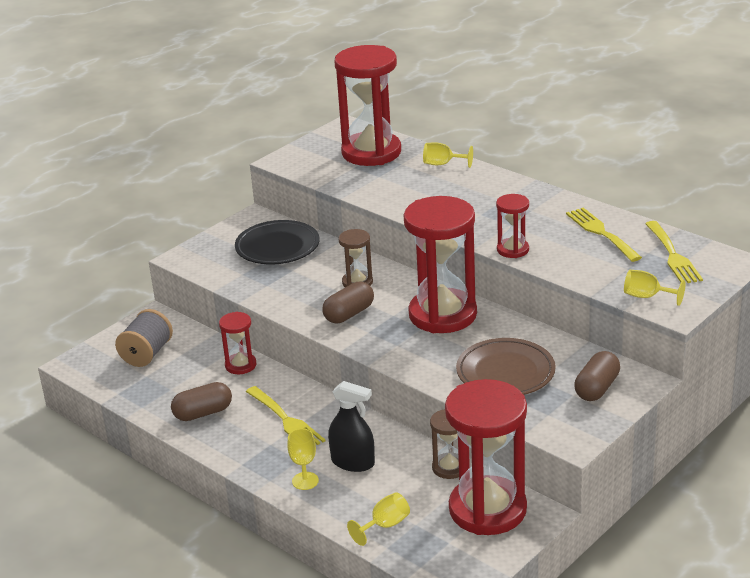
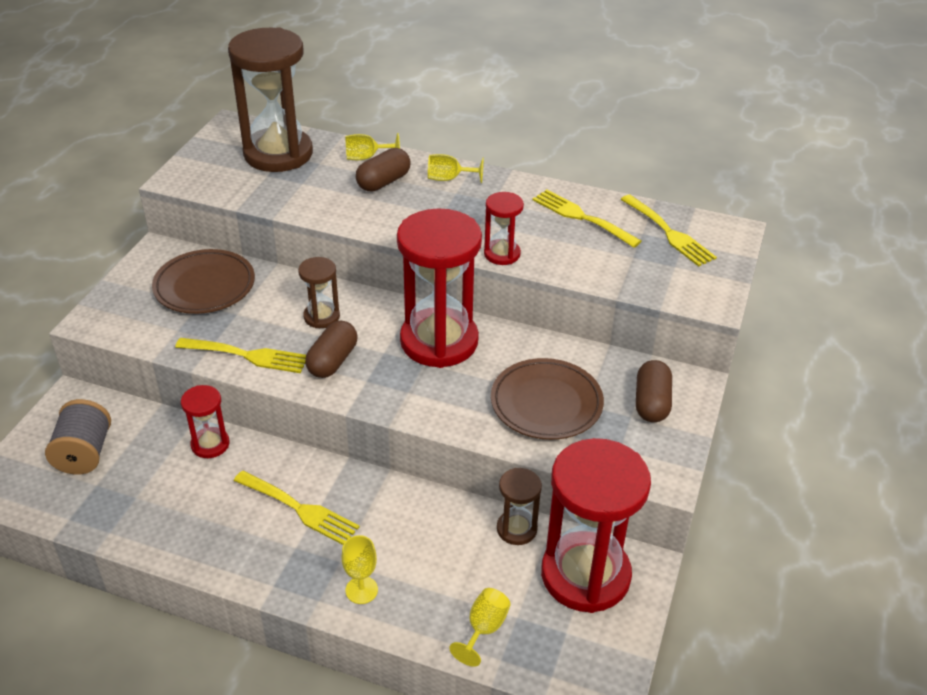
camera: 25 degrees left, 10 degrees up
brown capsule [171,382,232,421] -> brown capsule moved to [356,148,410,191]
black plate [235,220,320,264] -> brown plate [152,249,255,314]
black spray bottle [328,381,375,472] -> none
red hourglass [334,45,401,166] -> brown hourglass [228,27,313,172]
yellow goblet [624,270,686,306] -> yellow goblet moved to [428,154,484,183]
none -> yellow fork [175,338,306,373]

